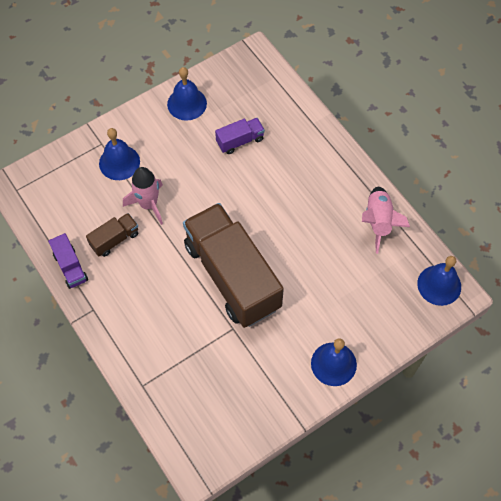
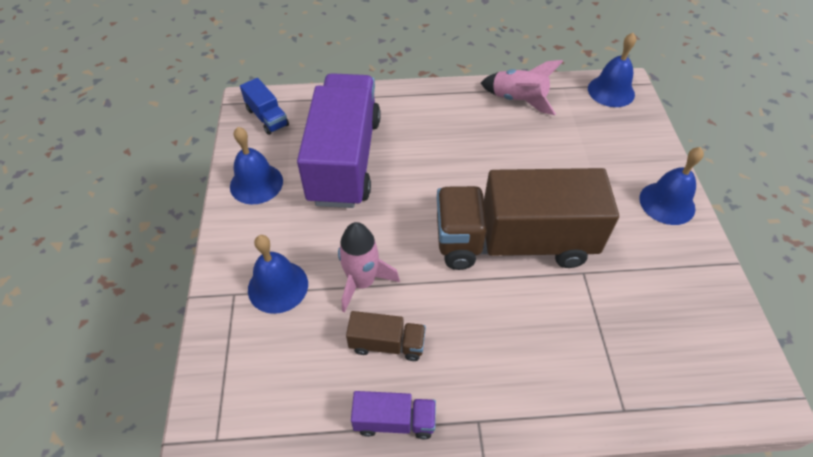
camera: 60 degrees left, 10 degrees down
brown truck [86,213,138,257] -> brown truck turned 105 degrees clockwise [346,311,426,361]
purple truck [215,118,265,154] -> purple truck [297,73,381,208], size x2.38
none -> blue truck [240,78,289,135]

